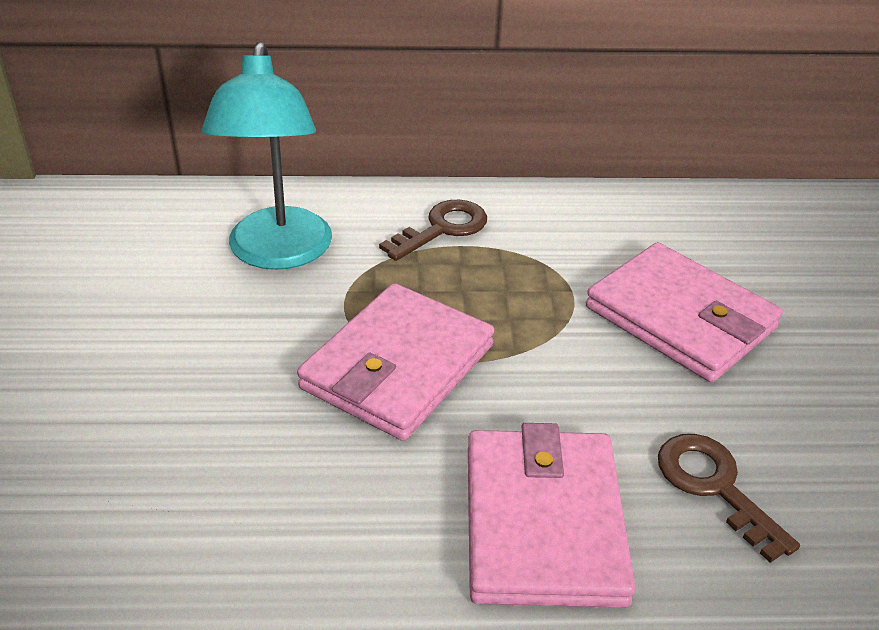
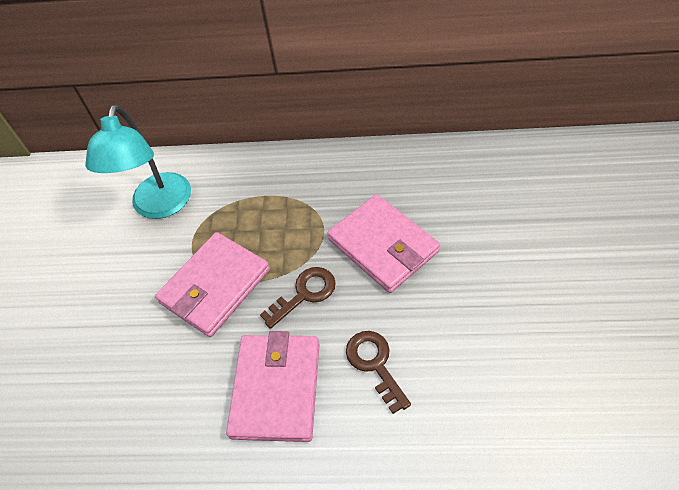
camera: 10 degrees right, 15 degrees up
brown key [379,200,487,261] -> brown key moved to [260,267,336,329]

